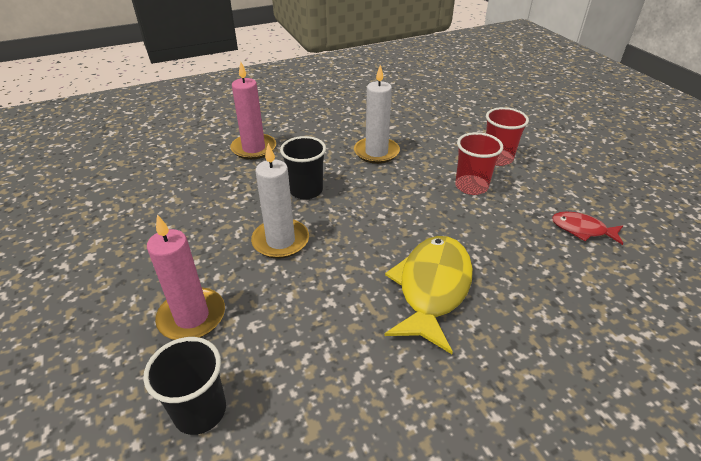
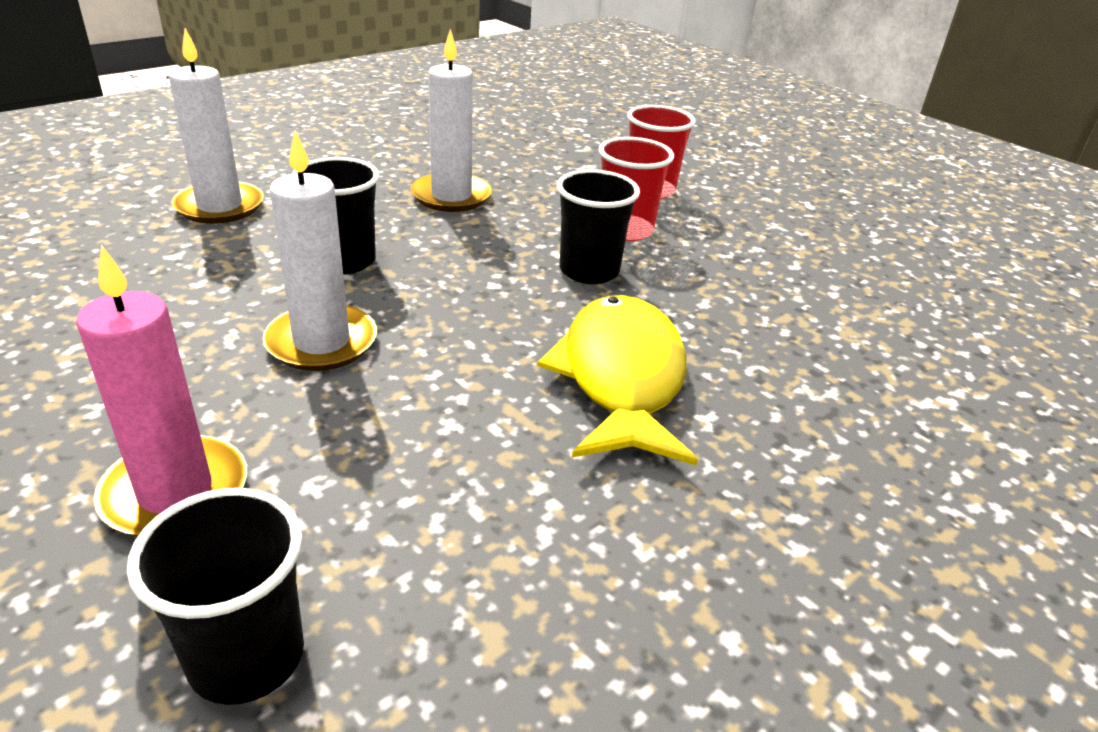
camera: 20 degrees left, 5 degrees down
pink candle [230,62,276,160] -> white candle [169,28,264,224]
red fish [552,211,623,245] -> none
none -> black cup [557,169,640,284]

